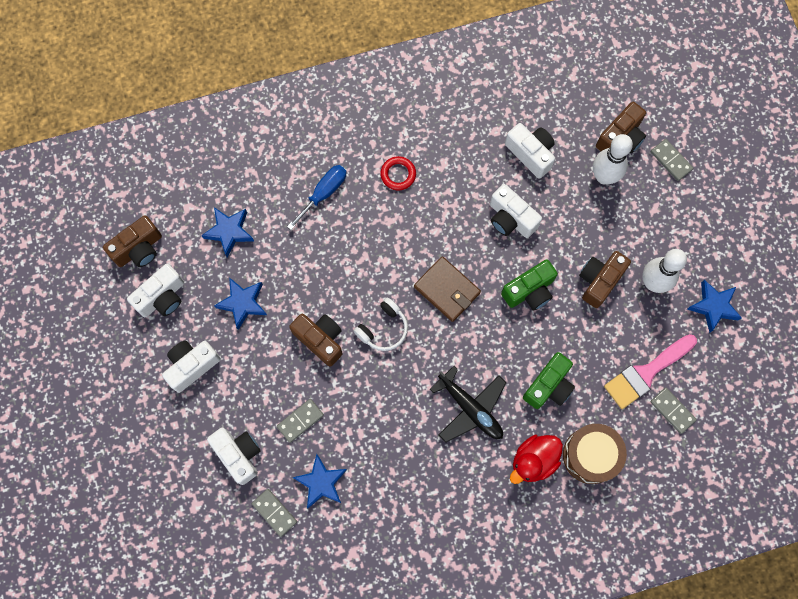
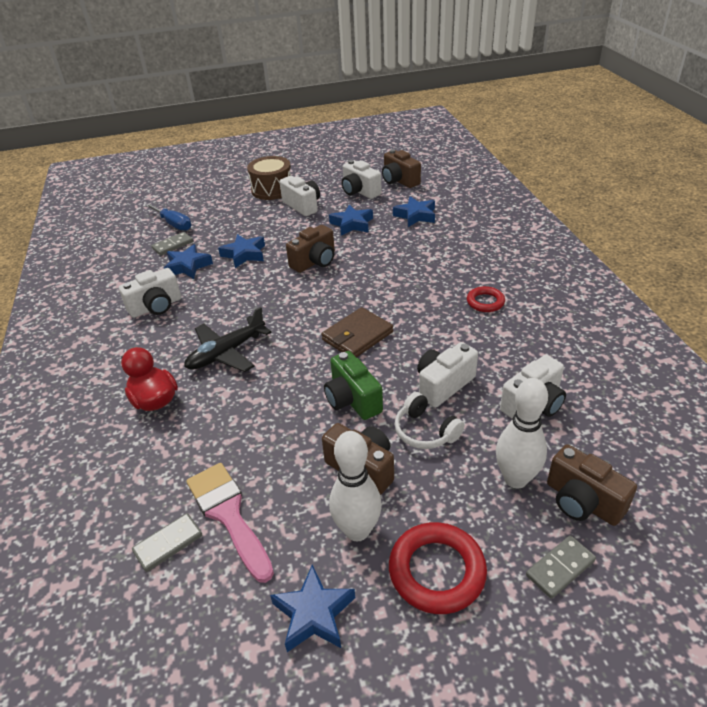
camera: 95 degrees right, 35 degrees down
white camera [207,428,261,485] -> white camera moved to [119,268,181,318]
grey domino [277,399,324,443] -> blue star [218,234,265,268]
blue screwdriver [287,165,347,230] -> blue screwdriver moved to [145,204,191,231]
white headphones [354,298,408,351] -> white headphones moved to [395,392,465,449]
green camera [523,352,575,409] -> none
brown drum [563,424,627,484] -> brown drum moved to [247,156,291,200]
none -> red ring [389,522,487,614]

